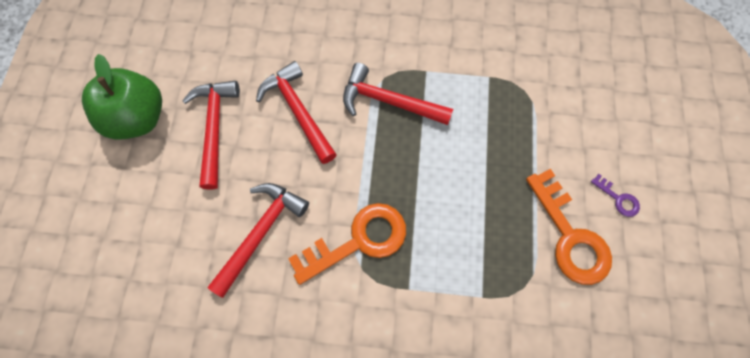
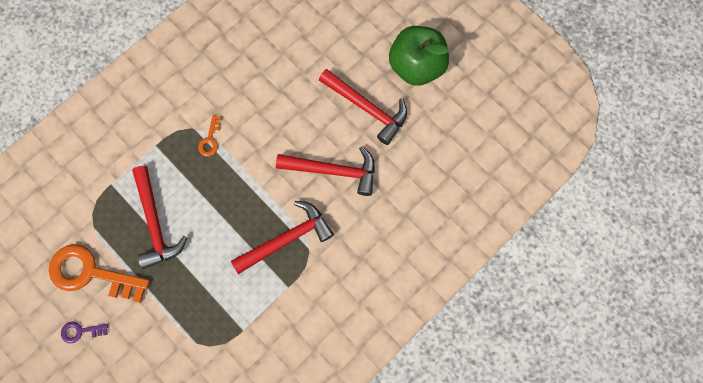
camera: 130 degrees right, 5 degrees up
red hammer [207,183,309,298] -> red hammer moved to [132,166,188,269]
orange key [288,203,406,285] -> orange key [198,115,222,156], size x0.45

